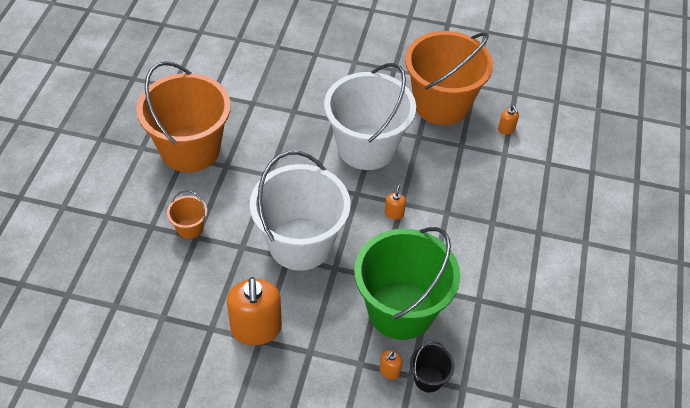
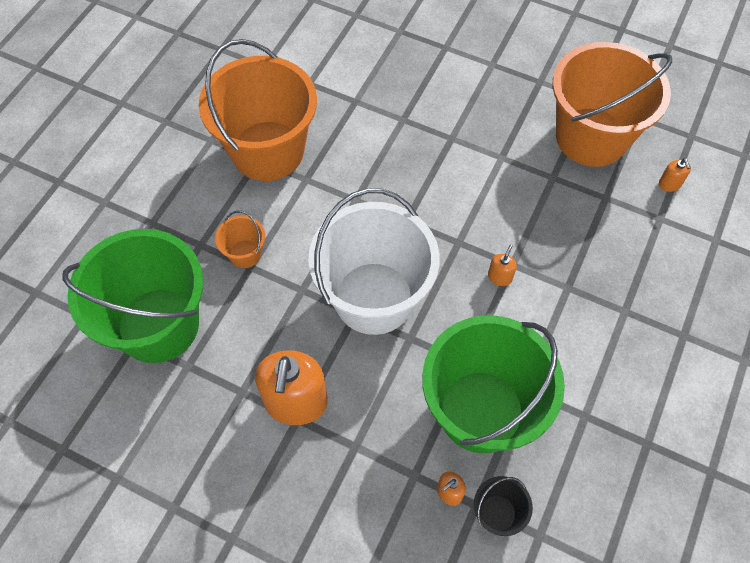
camera: 15 degrees right, 10 degrees up
white bucket [324,63,416,170] -> none
none -> green bucket [62,229,203,363]

